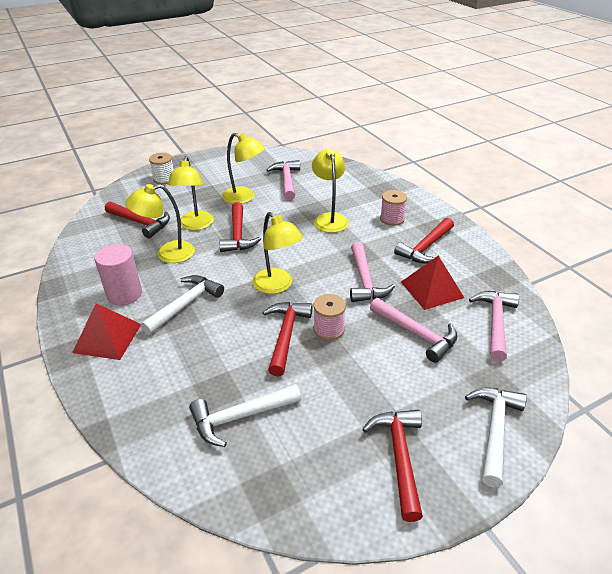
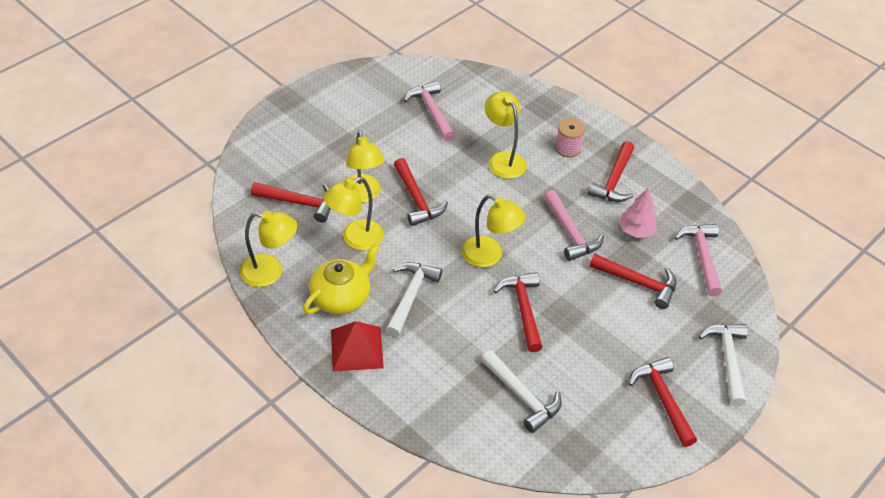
camera: 20 degrees left, 10 degrees up
pink cylinder [95,244,142,306] -> yellow teapot [303,244,380,314]
white spool [149,153,173,184] -> none
white hammer [189,384,302,447] -> white hammer turned 90 degrees counterclockwise [481,350,562,433]
yellow lamp [222,133,265,204] -> yellow lamp moved to [240,211,297,287]
pink spool [314,294,346,340] -> none
pink hammer [370,298,458,363] -> red hammer [590,254,676,309]
red pyramid [401,256,464,310] -> pink tree [619,187,657,238]

